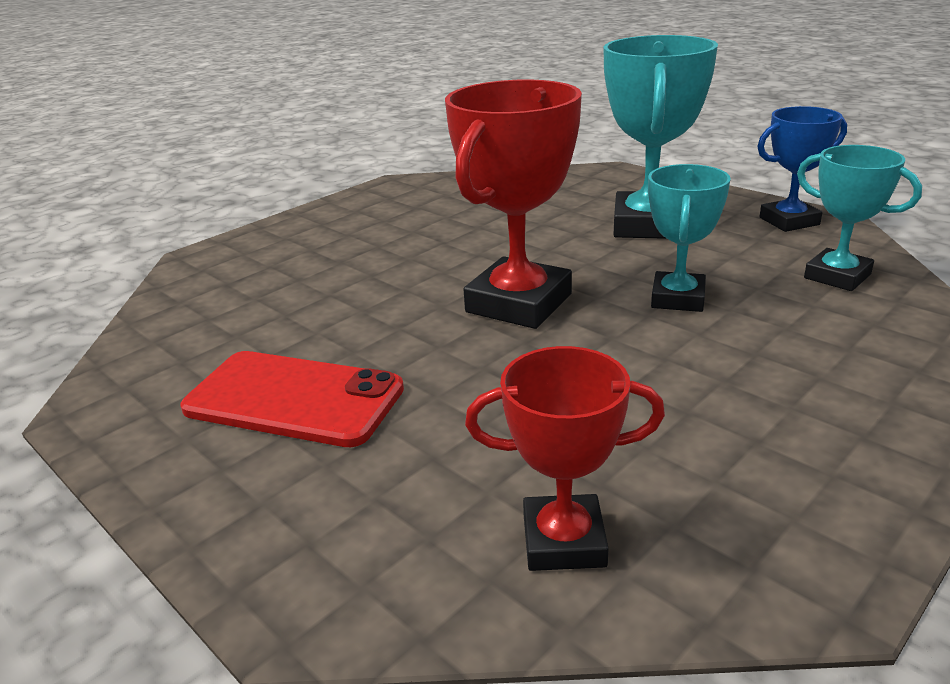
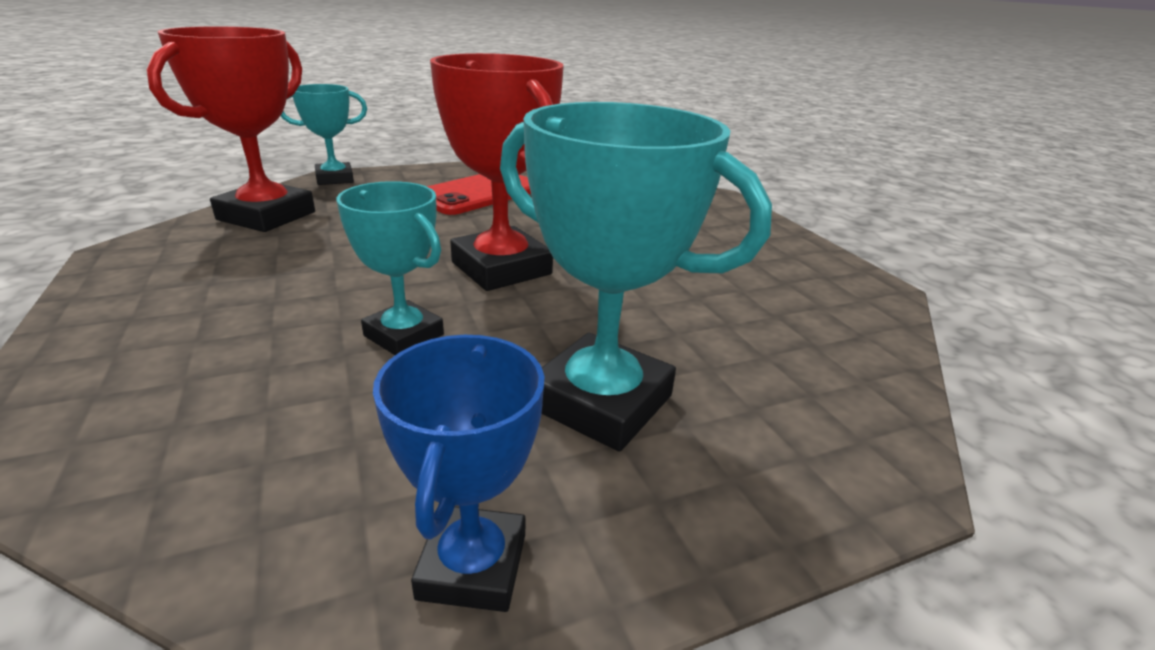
camera: 110 degrees right, 0 degrees up
red trophy [465,346,665,571] -> red trophy [147,26,315,232], size x1.64
turquoise trophy [797,145,922,291] -> turquoise trophy moved to [281,84,367,185]

